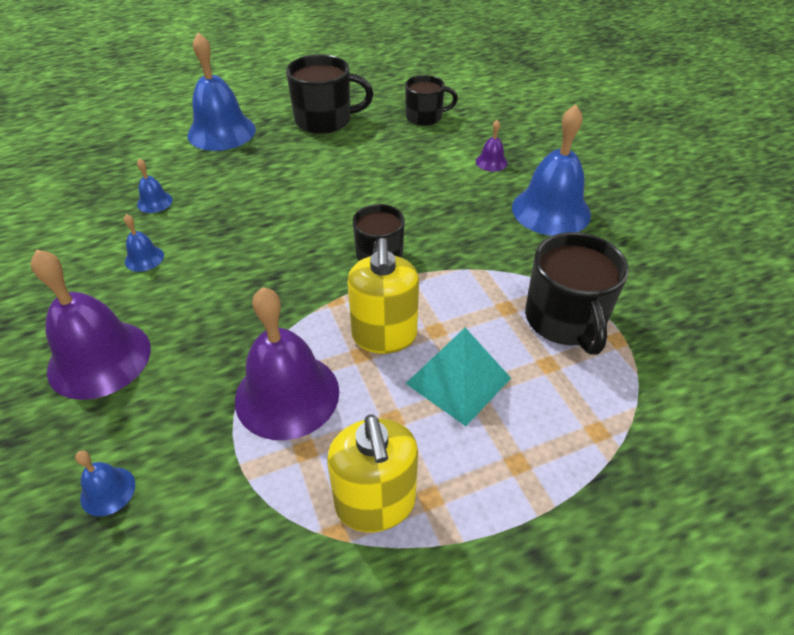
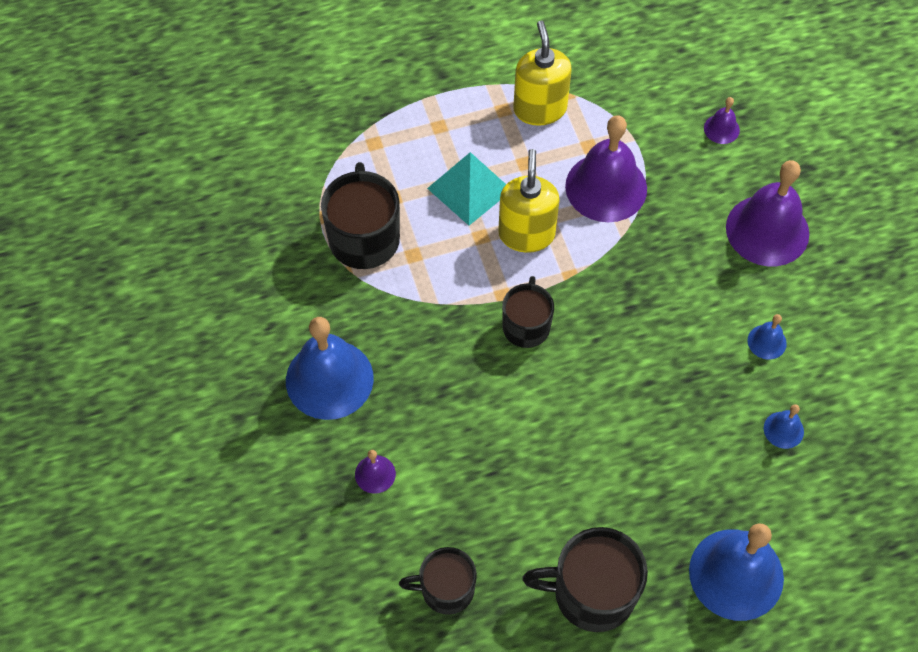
camera: 175 degrees left, 15 degrees up
blue bell [75,450,135,516] -> purple bell [704,97,740,144]

